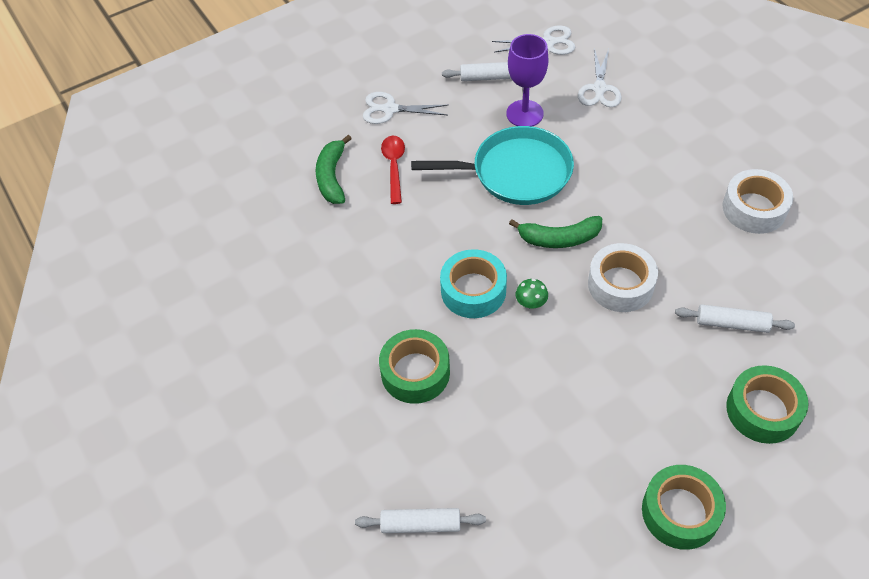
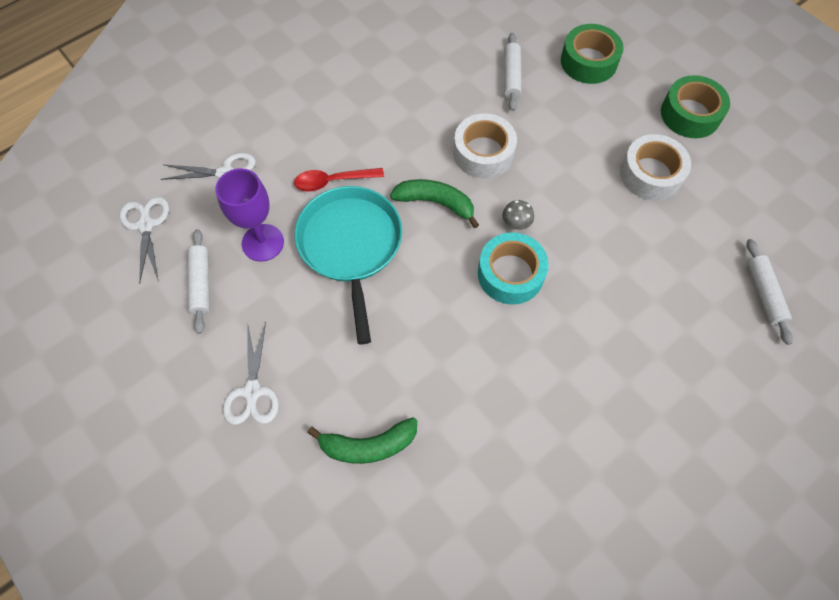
camera: 100 degrees left, 10 degrees up
green tape [379,329,450,404] -> none
red spoon [381,136,405,204] -> red spoon moved to [294,168,384,192]
green banana [509,216,602,248] -> green banana turned 60 degrees counterclockwise [390,179,479,228]
green mushroom [516,279,548,309] -> grey mushroom [502,200,534,230]
white tape [723,169,793,234] -> white tape moved to [620,134,691,201]

